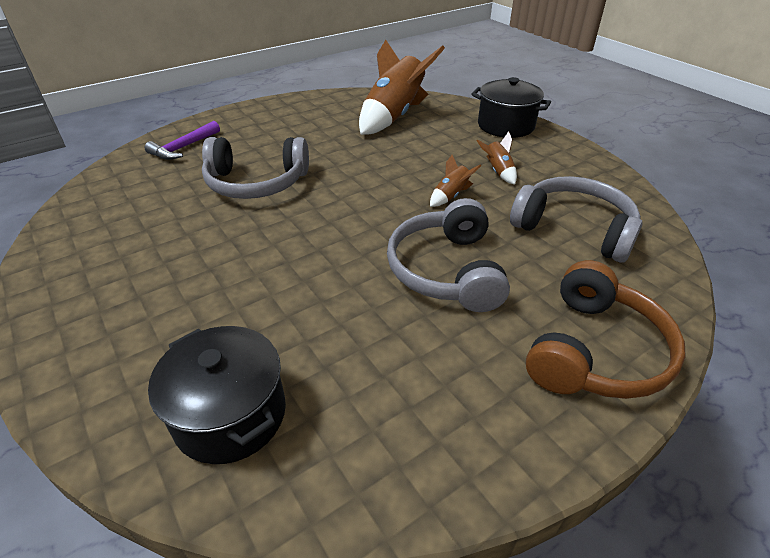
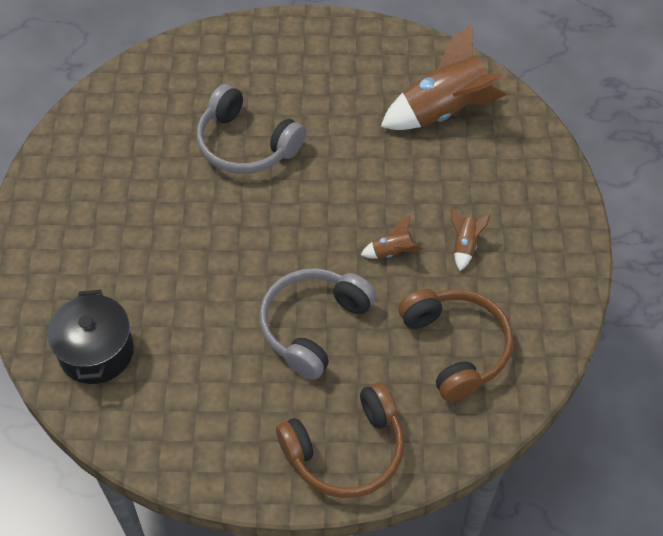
camera: 35 degrees right, 15 degrees up
purple hammer [145,121,220,160] -> none
black pot [471,77,551,138] -> none
grey headphones [510,176,642,262] -> brown headphones [398,289,513,402]

